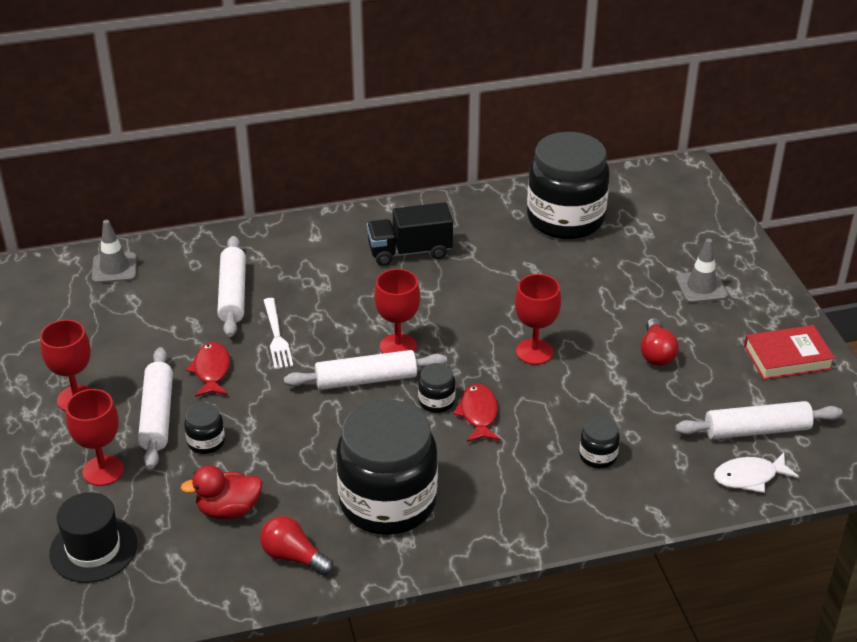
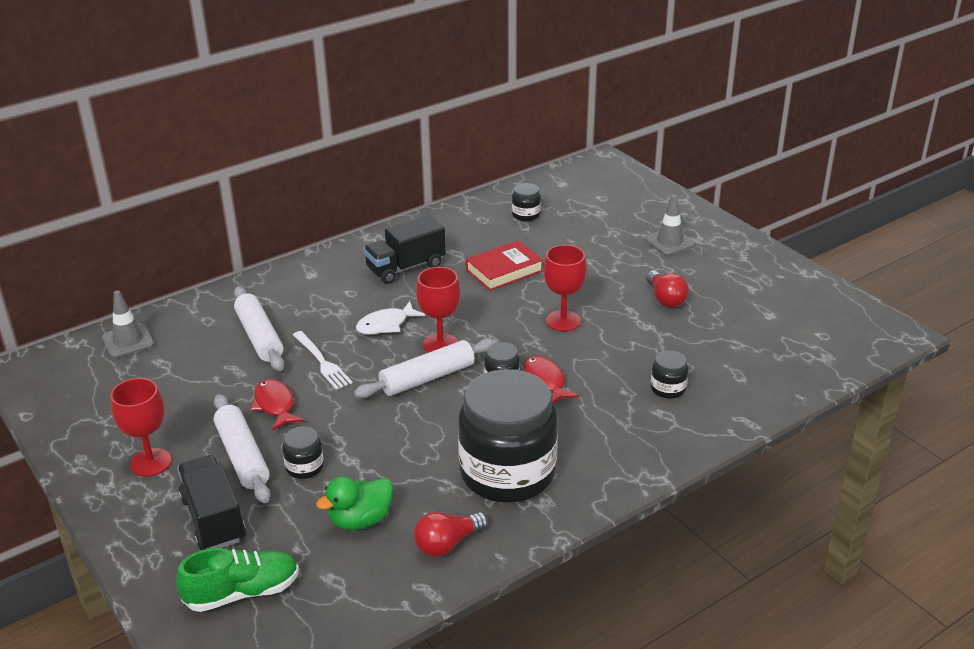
camera: 20 degrees left, 5 degrees down
black hat [49,492,137,583] -> green shoe [176,548,299,612]
red goblet [66,389,124,486] -> black truck [177,455,246,550]
red duck [181,465,263,519] -> green duck [316,476,393,530]
red light bulb [260,516,334,576] -> red light bulb turned 45 degrees counterclockwise [414,512,488,557]
black jar [527,132,610,239] -> black jar [512,183,541,221], size x0.40
white rolling pin [675,401,843,440] -> none
white fish [714,453,799,493] -> white fish moved to [356,301,425,335]
red book [744,325,835,380] -> red book moved to [466,241,543,291]

